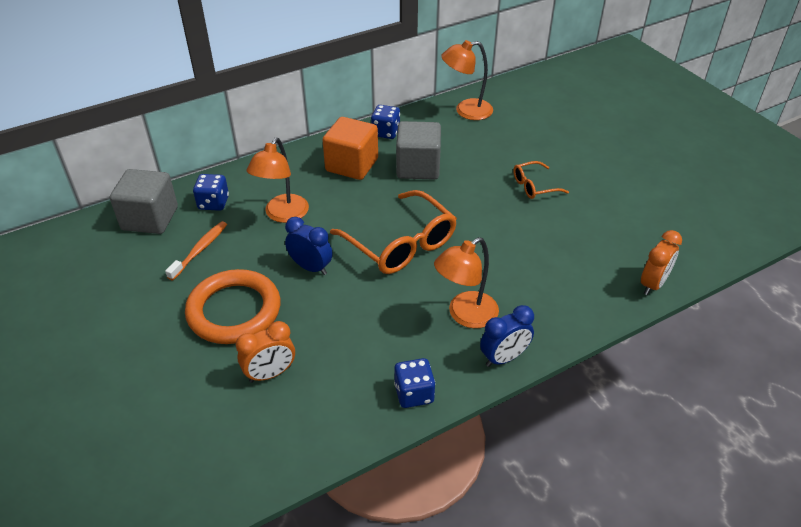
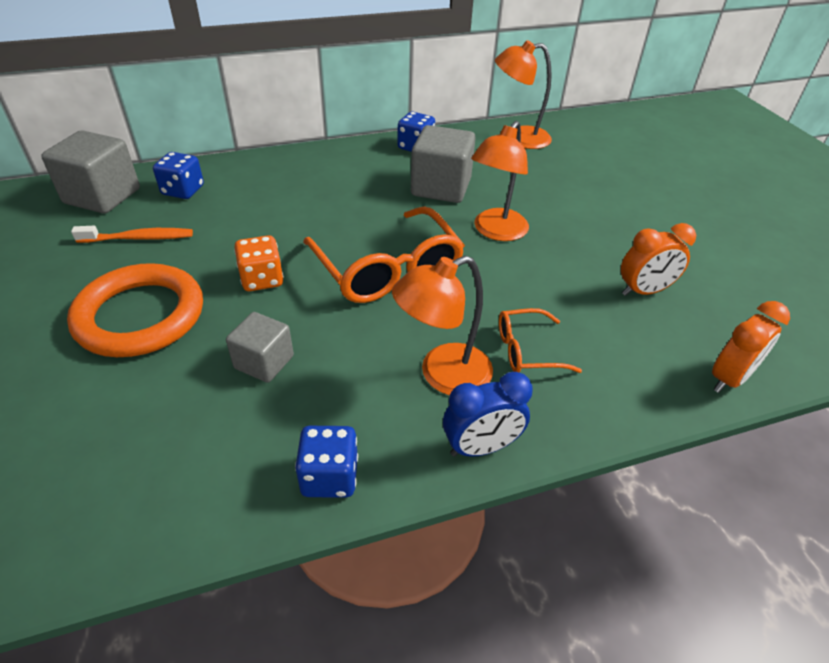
camera: 10 degrees right, 0 degrees up
orange toothbrush [165,221,227,280] -> orange toothbrush turned 45 degrees clockwise [71,226,193,243]
orange clock [236,321,295,383] -> orange clock moved to [621,223,696,296]
orange lamp [246,138,309,223] -> orange lamp moved to [471,121,529,241]
blue clock [285,217,333,275] -> orange dice [234,235,283,291]
orange cube [323,117,378,180] -> none
orange glasses [513,161,569,199] -> orange glasses moved to [499,308,582,373]
none -> grey cube [226,312,294,383]

